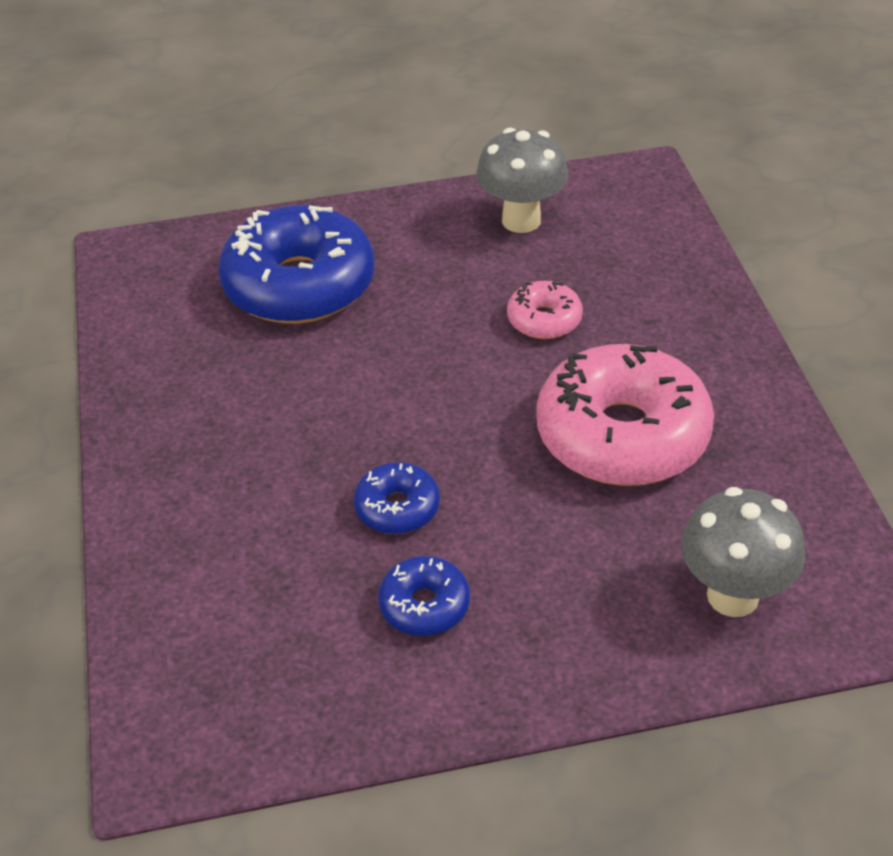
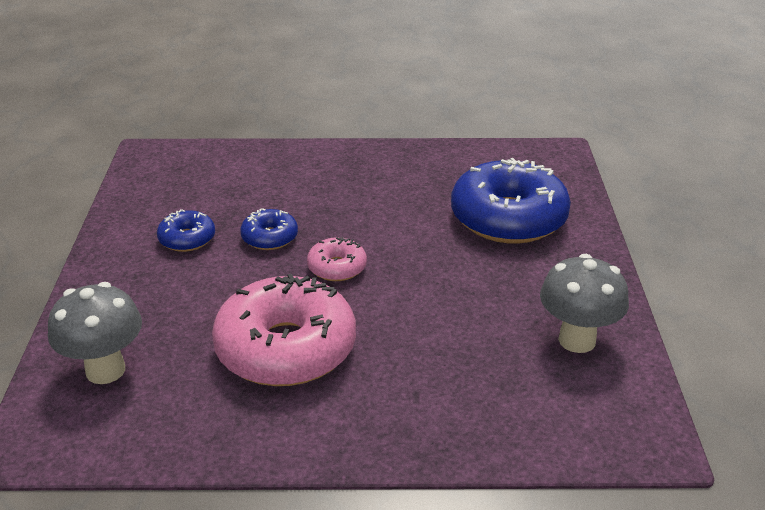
camera: 100 degrees right, 10 degrees down
pink donut [507,281,583,339] -> pink donut moved to [307,237,367,281]

